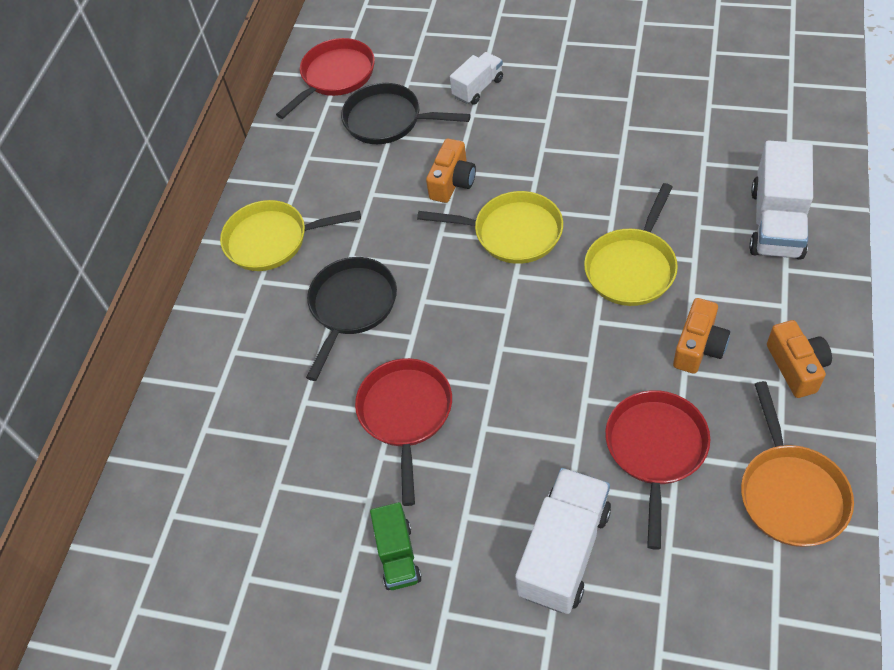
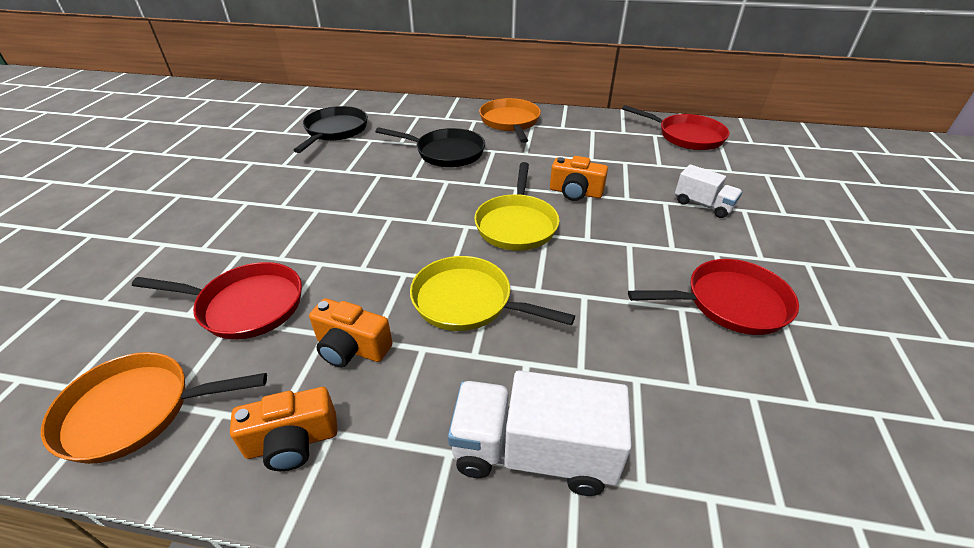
camera: 80 degrees right, 15 degrees down
yellow pan [220,200,361,271] -> orange pan [479,98,541,143]
black pan [341,83,471,144] -> black pan moved to [293,106,368,153]
red pan [355,358,452,506] -> red pan moved to [628,259,799,335]
green truck [370,502,422,590] -> none
white truck [515,468,611,614] -> none

